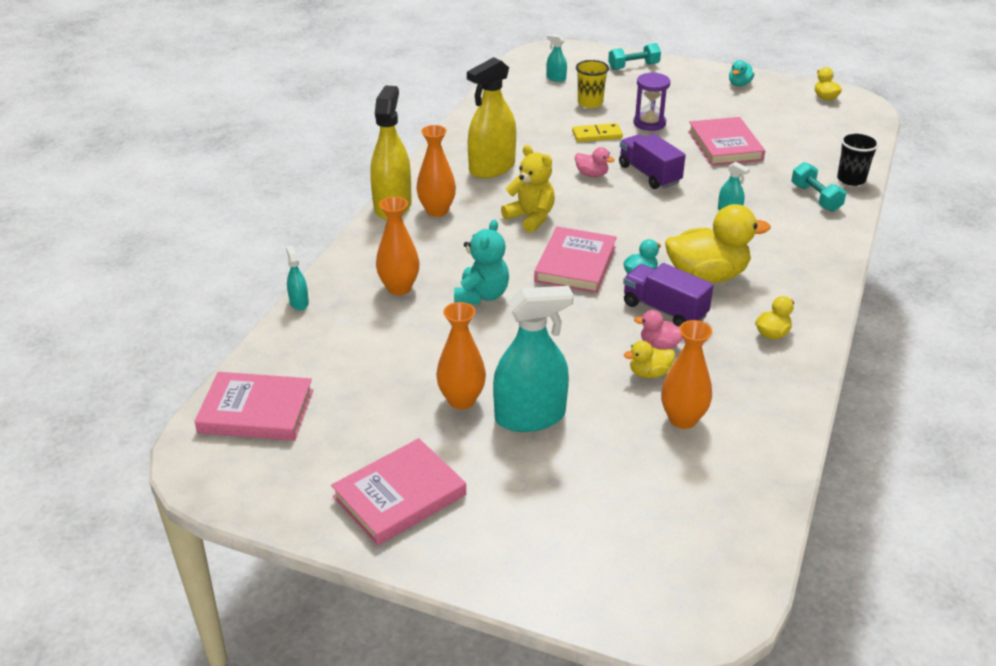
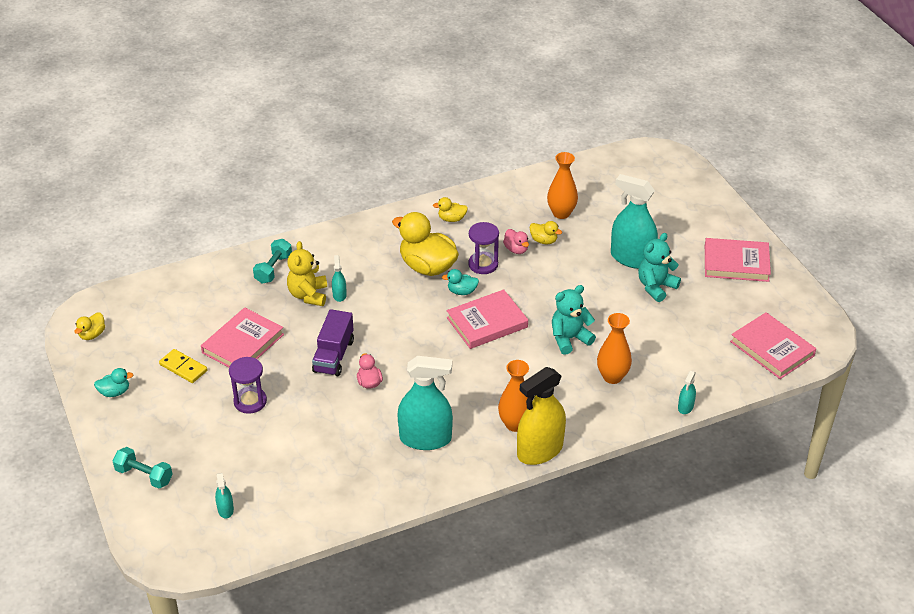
camera: 135 degrees left, 5 degrees up
orange vase [436,302,486,410] -> turquoise teddy bear [638,233,681,302]
yellow spray bottle [467,57,516,178] -> turquoise spray bottle [397,356,453,450]
yellow teddy bear [501,145,555,233] -> yellow teddy bear moved to [287,241,327,306]
yellow domino [572,123,623,142] -> yellow domino moved to [159,349,207,383]
yellow cup [576,60,609,108] -> none
purple truck [623,263,714,327] -> purple hourglass [468,222,499,274]
black cup [837,132,879,186] -> none

